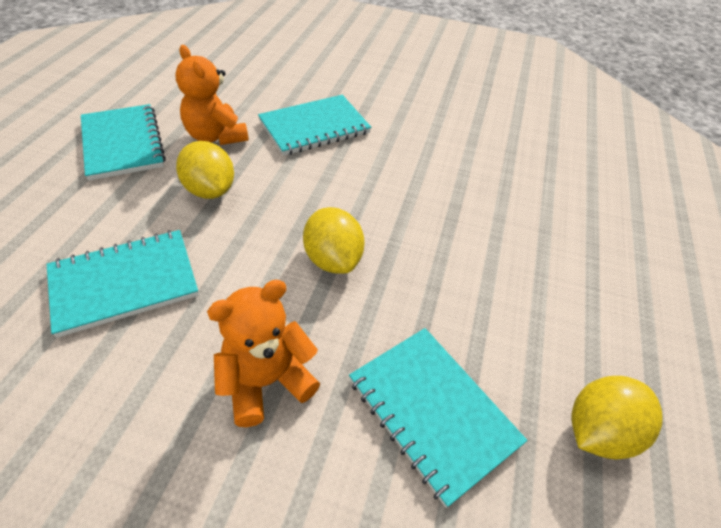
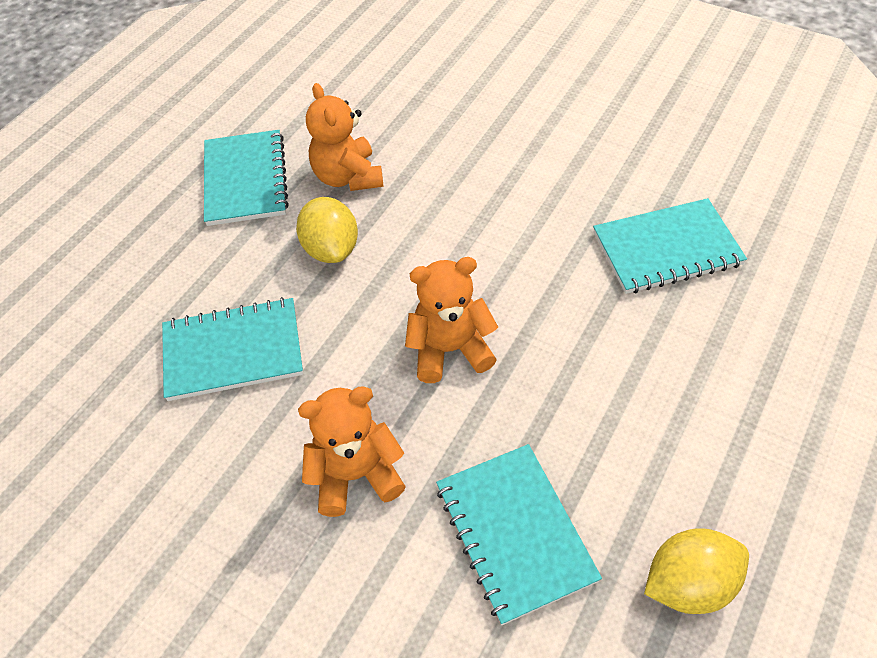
camera: 20 degrees right, 5 degrees up
turquoise notebook [258,95,371,156] -> turquoise notebook moved to [593,198,747,294]
yellow lemon [303,207,365,274] -> orange teddy bear [405,257,498,383]

